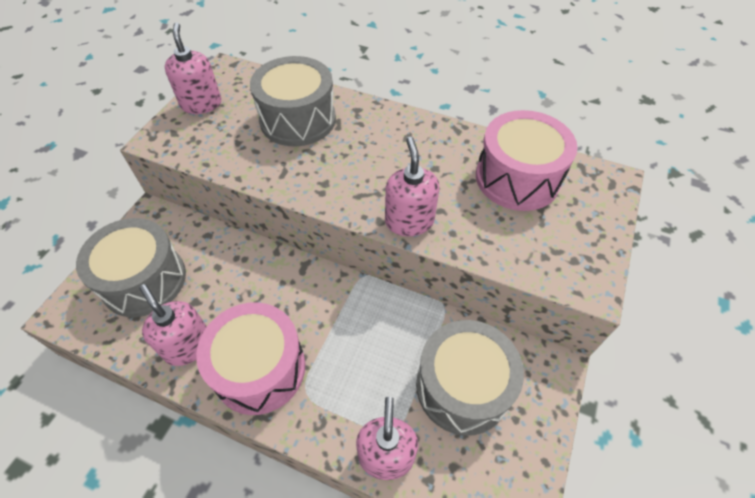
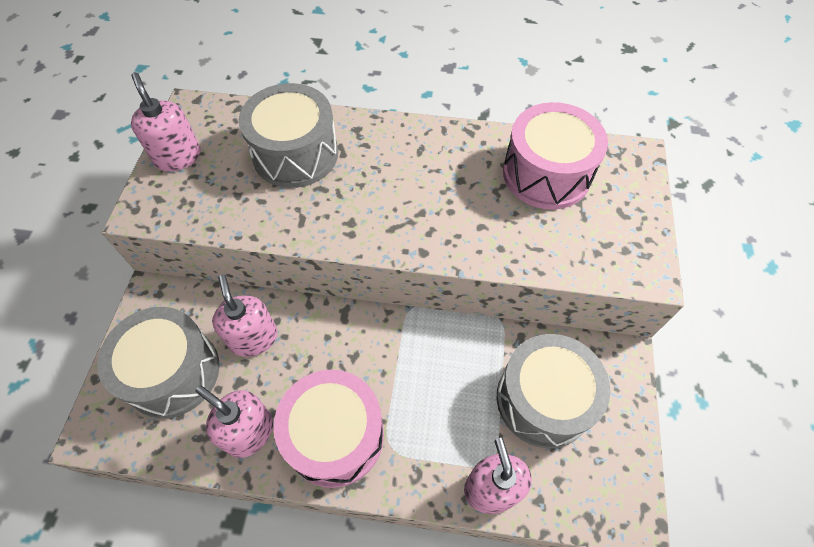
camera: 15 degrees left, 5 degrees up
pink soap dispenser [385,137,440,236] -> pink soap dispenser moved to [212,275,278,357]

